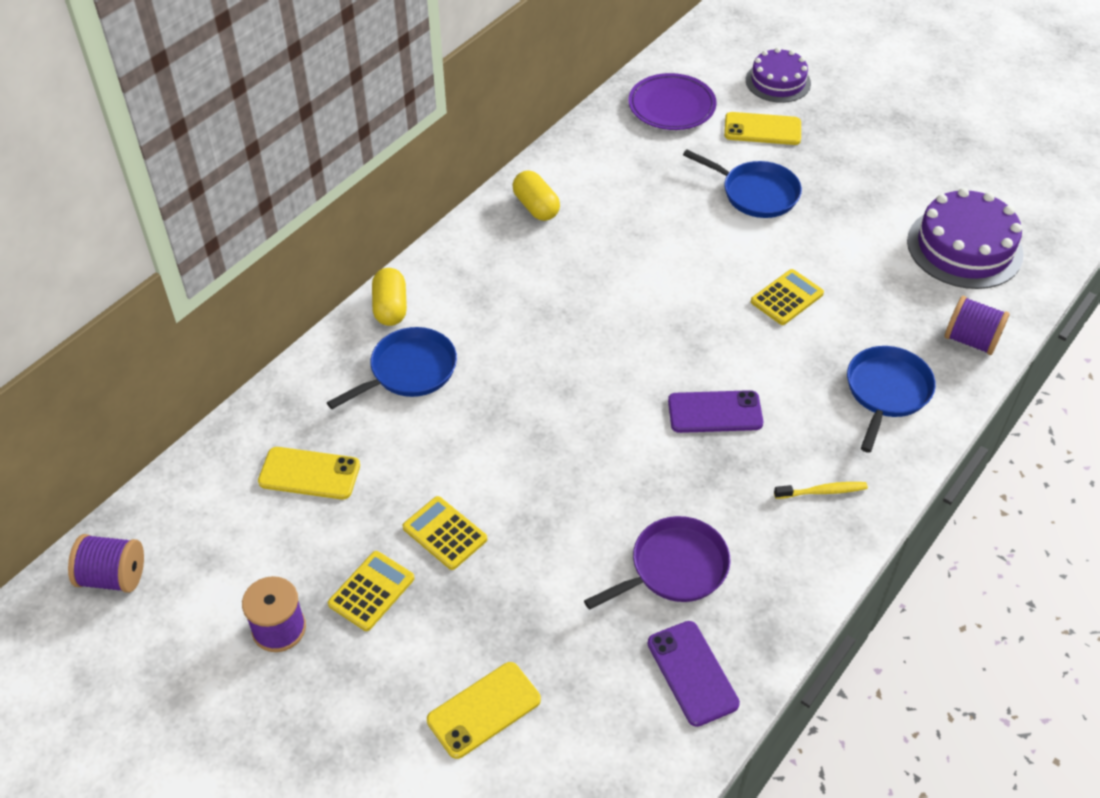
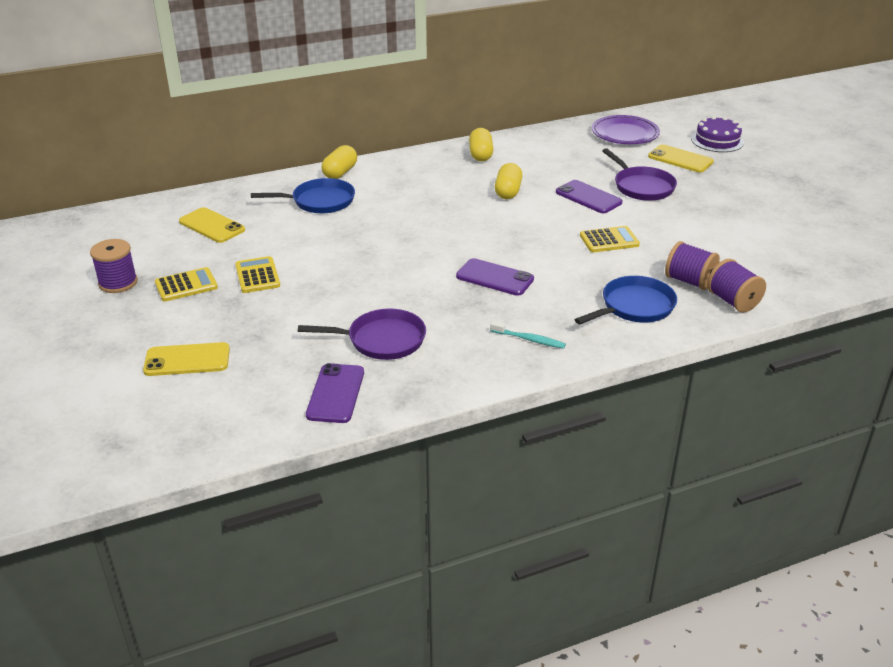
camera: 30 degrees right, 15 degrees down
purple spool [68,534,144,593] -> purple spool moved to [665,241,720,290]
blue pan [683,150,802,218] -> purple pan [602,148,677,201]
yellow toothbrush [774,482,868,499] -> turquoise toothbrush [490,321,566,349]
purple cake [907,188,1024,289] -> none
none -> yellow capsule [495,163,523,199]
none -> purple phone [556,180,623,213]

